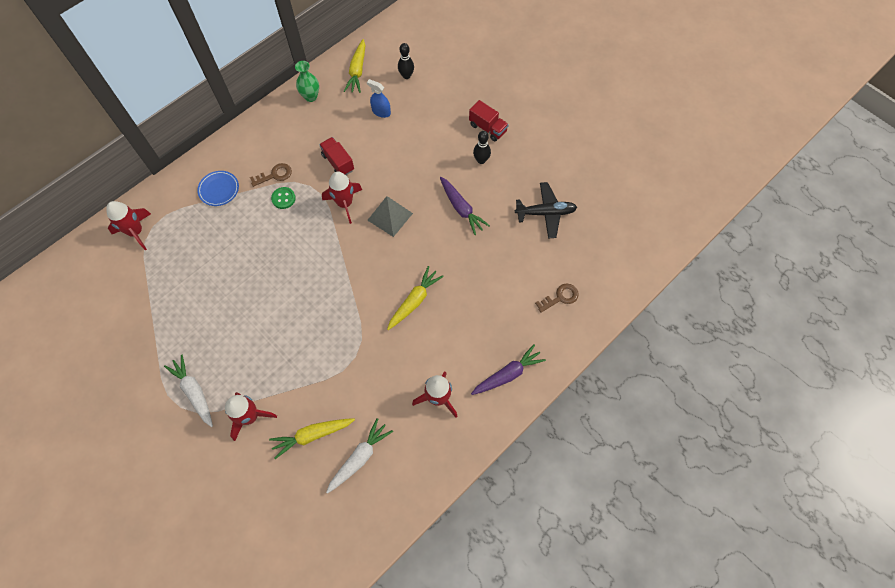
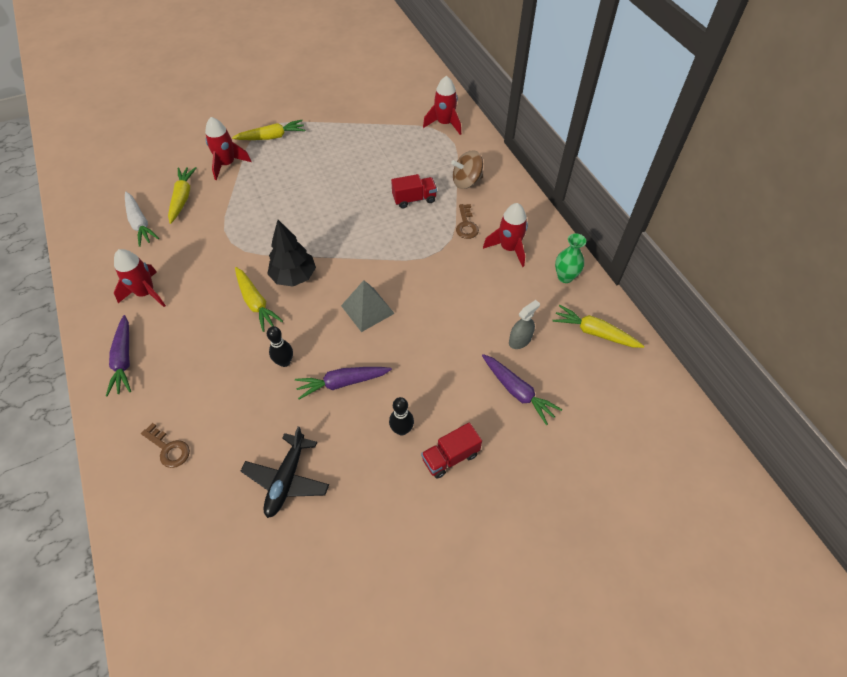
camera: 110 degrees right, 10 degrees down
white carrot [164,355,213,427] -> yellow carrot [232,120,305,140]
blue plate [197,171,239,206] -> brown spinning top [451,150,483,189]
green button [271,187,296,209] -> none
red truck [319,137,354,175] -> red truck moved to [391,174,437,208]
red rocket [322,172,362,224] -> red rocket moved to [483,203,528,267]
blue spray bottle [367,79,391,118] -> grey spray bottle [509,300,540,349]
black bowling pin [398,43,414,79] -> black bowling pin moved to [267,326,293,367]
brown key [535,284,579,313] -> brown key turned 45 degrees counterclockwise [141,423,190,468]
none -> black tree [267,220,316,287]
none -> purple carrot [482,354,562,425]

